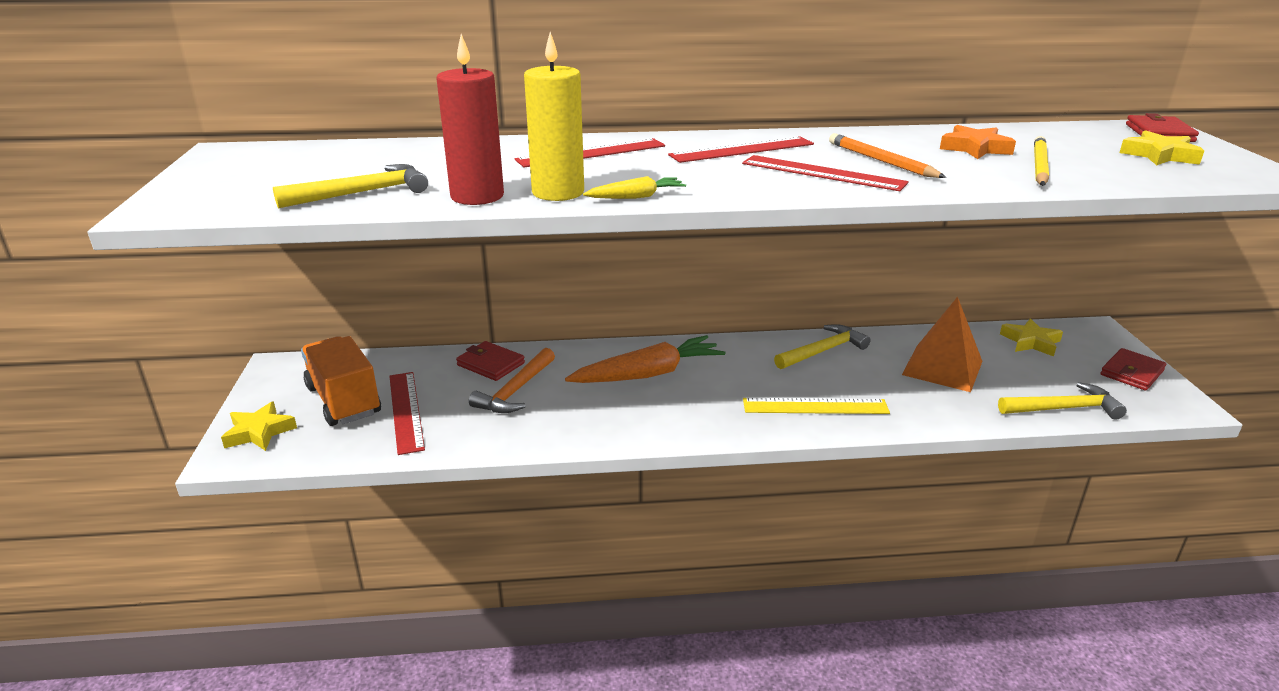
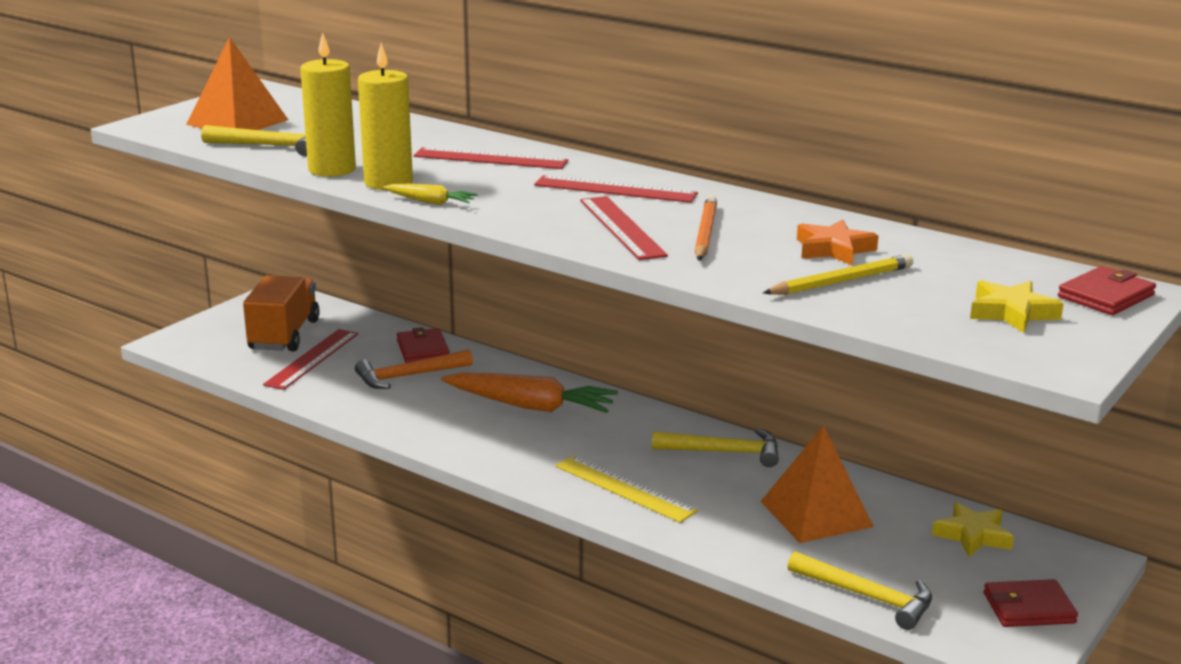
camera: 40 degrees right, 5 degrees down
yellow star [221,402,297,451] -> none
red candle [436,34,504,205] -> yellow candle [300,33,356,177]
none -> orange pyramid [186,37,288,130]

